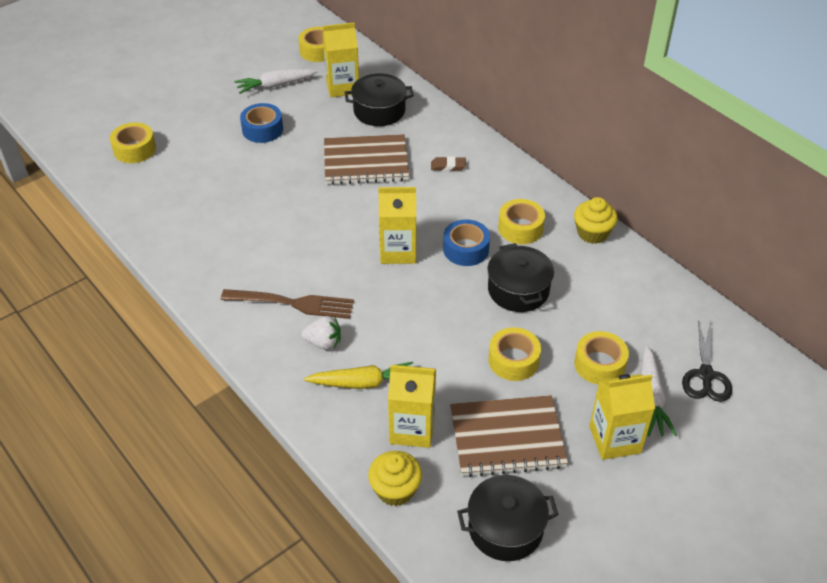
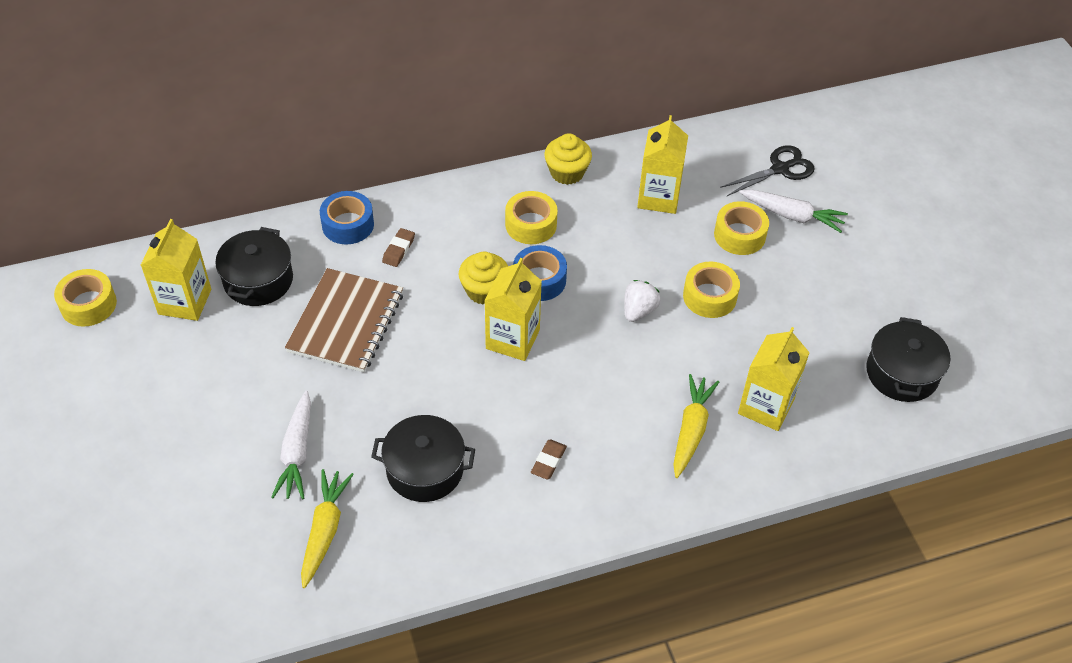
camera: 70 degrees left, 5 degrees up
yellow tape [110,122,156,163] -> none
brown fork [221,289,354,319] -> brown eraser [531,439,567,480]
white carrot [235,69,318,94] -> white carrot moved to [271,391,311,499]
blue tape [240,103,283,143] -> blue tape moved to [320,191,374,244]
white strawberry [301,316,341,350] -> white strawberry moved to [624,280,661,322]
yellow cupcake [368,451,422,506] -> yellow cupcake moved to [459,251,508,305]
brown notebook [450,395,568,477] -> none
black pot [488,243,554,312] -> black pot moved to [371,415,475,502]
yellow carton [589,374,655,460] -> yellow carton moved to [637,115,688,214]
black scissors [682,320,732,402] -> black scissors turned 60 degrees counterclockwise [720,145,815,196]
none -> yellow carrot [301,469,354,588]

